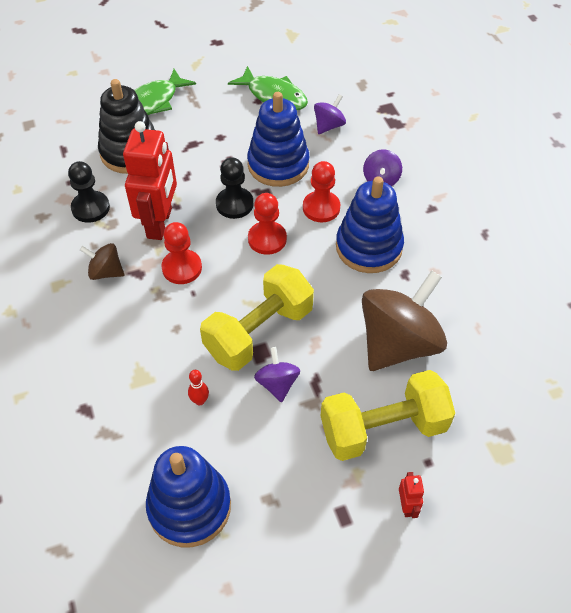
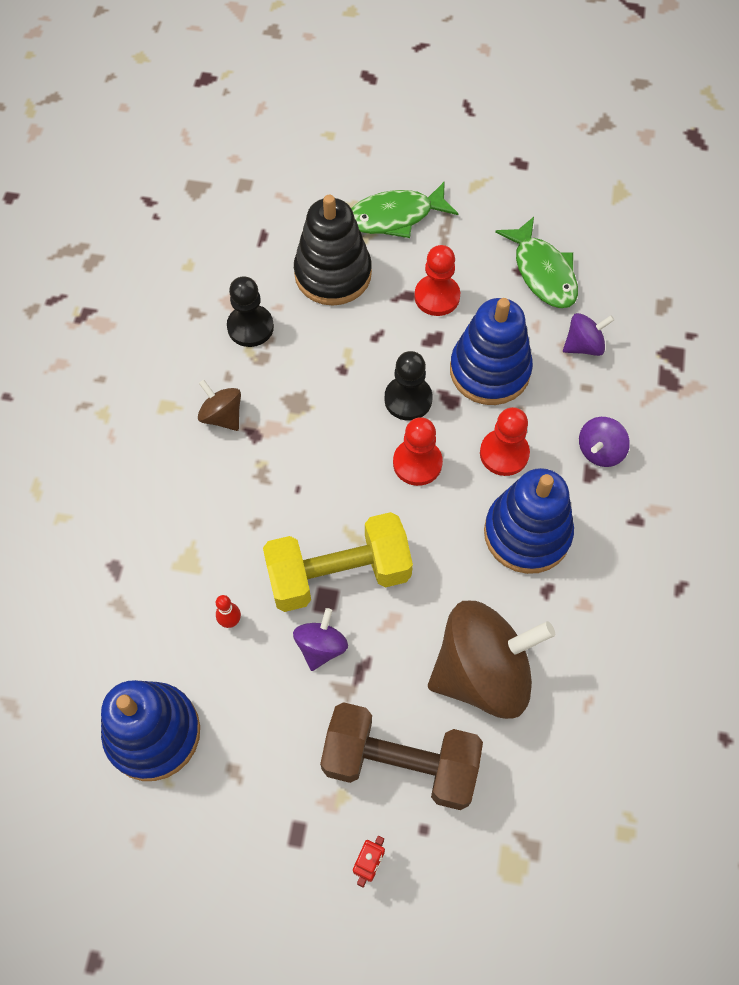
camera: 30 degrees right, 10 degrees up
red robot [123,121,177,240] -> none
red pawn [161,222,202,284] -> red pawn moved to [414,245,460,316]
yellow dumbbell [321,370,455,461] -> brown dumbbell [320,702,483,810]

